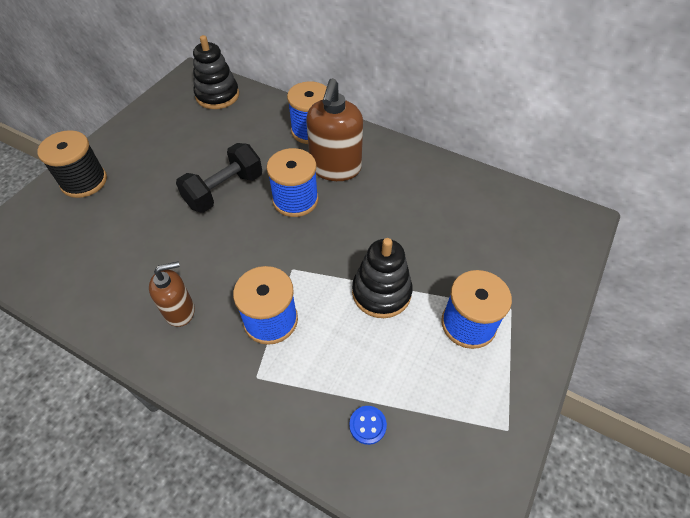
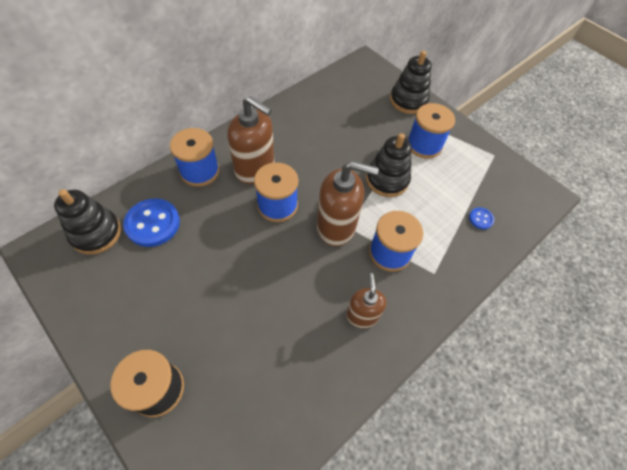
camera: 75 degrees left, 5 degrees up
black dumbbell [176,143,262,213] -> none
none -> blue button [123,198,180,247]
none -> brown soap dispenser [317,161,379,246]
none -> black stacking toy [390,51,432,114]

